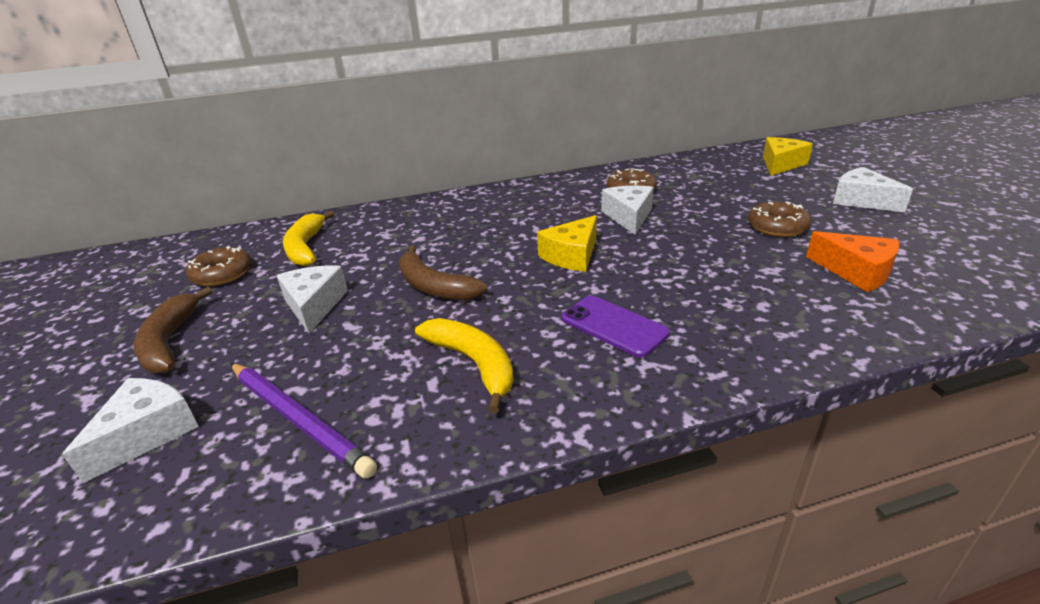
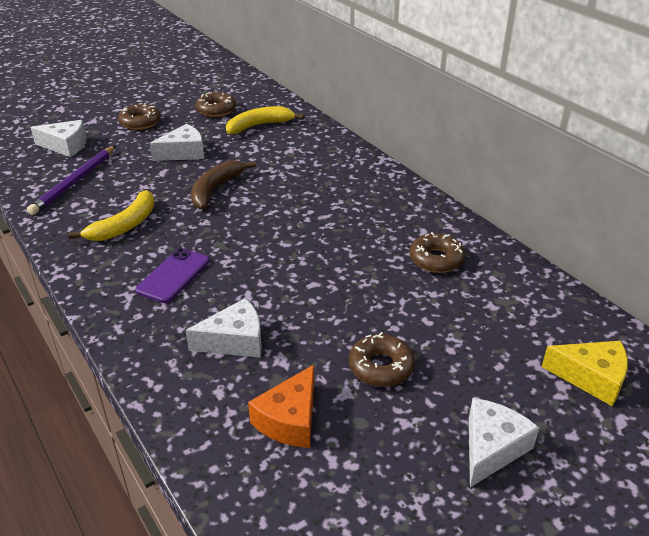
camera: 70 degrees right, 5 degrees up
brown banana [133,287,212,373] -> brown donut [118,103,161,130]
yellow cheese [537,215,597,272] -> none
white cheese [601,186,654,235] -> white cheese moved to [185,298,262,358]

